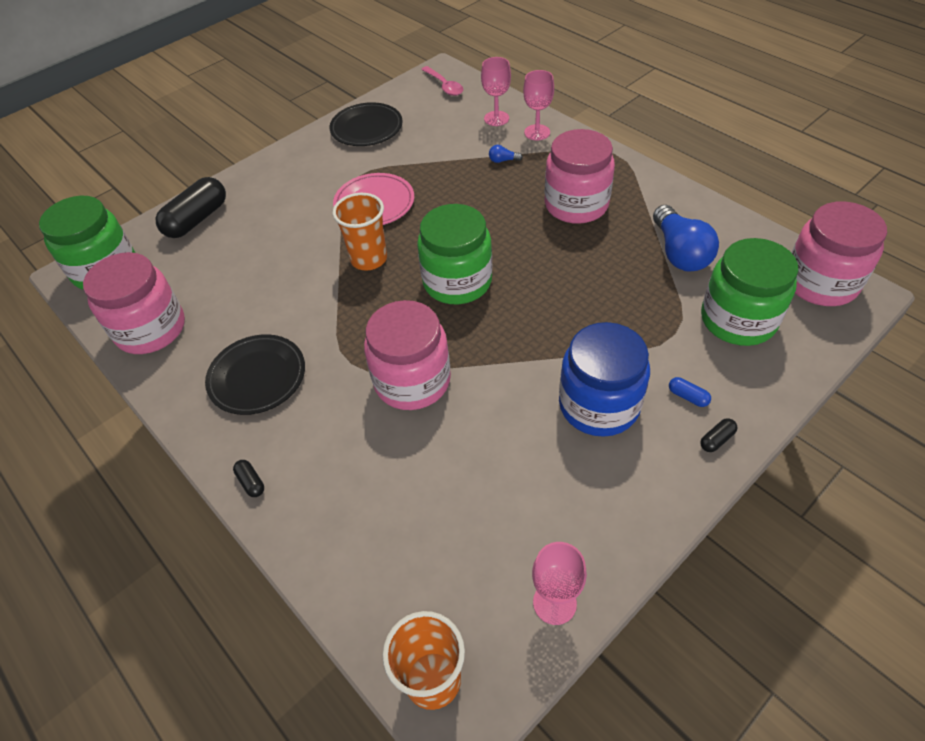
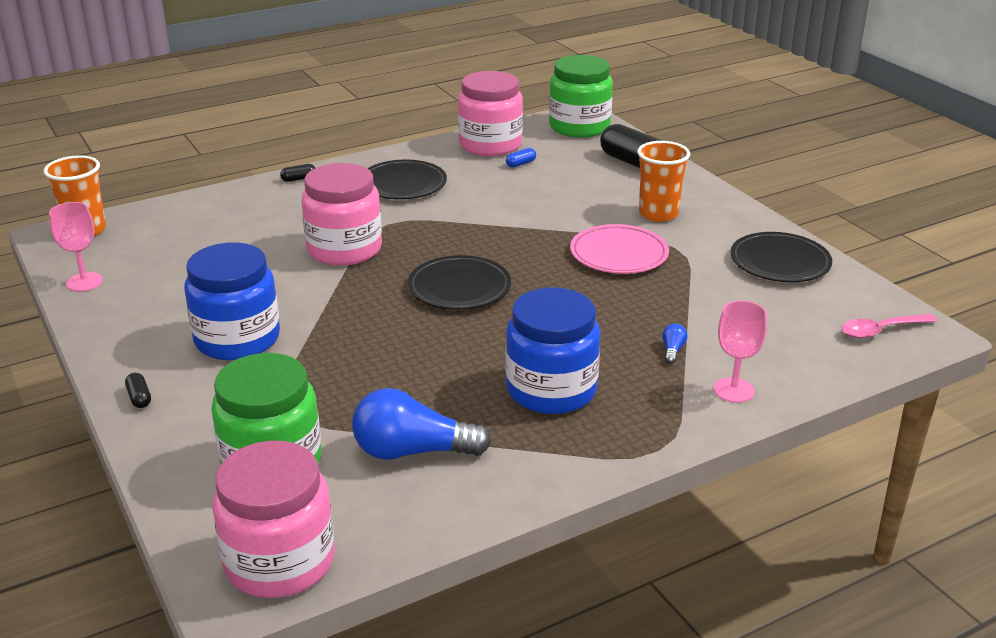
camera: 100 degrees right, 20 degrees down
orange cup [333,193,387,271] -> orange cup moved to [637,141,690,222]
green jar [417,204,492,304] -> black plate [408,255,511,310]
pink goblet [481,57,511,126] -> none
pink jar [544,129,615,224] -> blue jar [505,287,600,414]
blue capsule [669,377,711,407] -> blue capsule moved to [506,148,536,168]

